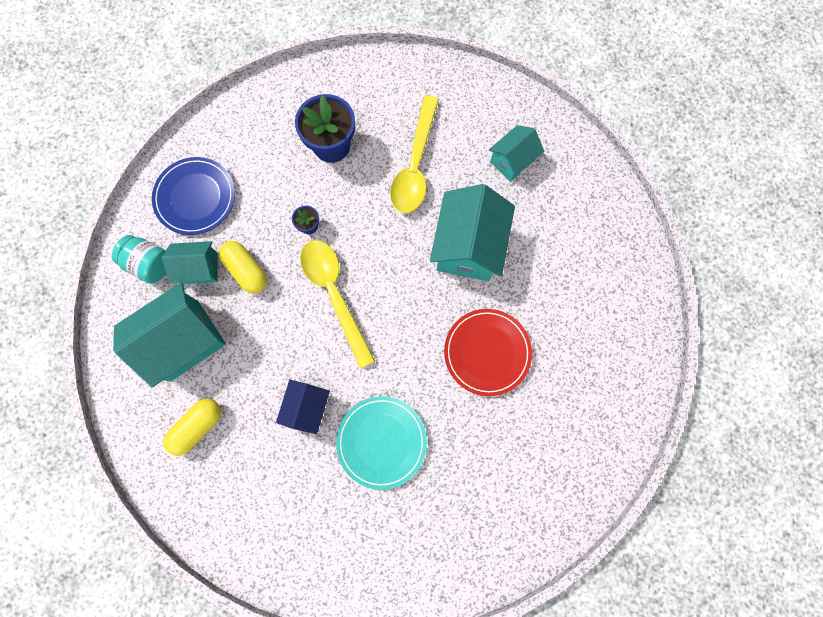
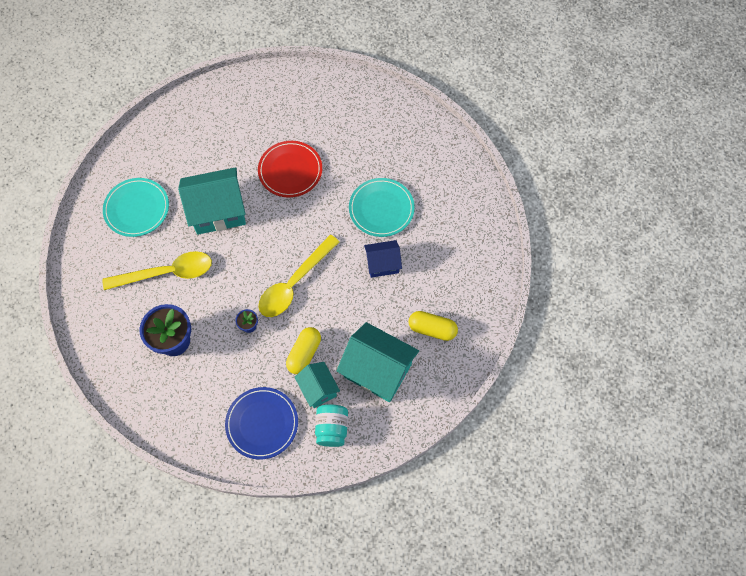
camera: 115 degrees left, 10 degrees down
turquoise house [489,125,544,182] -> turquoise plate [103,178,169,237]

